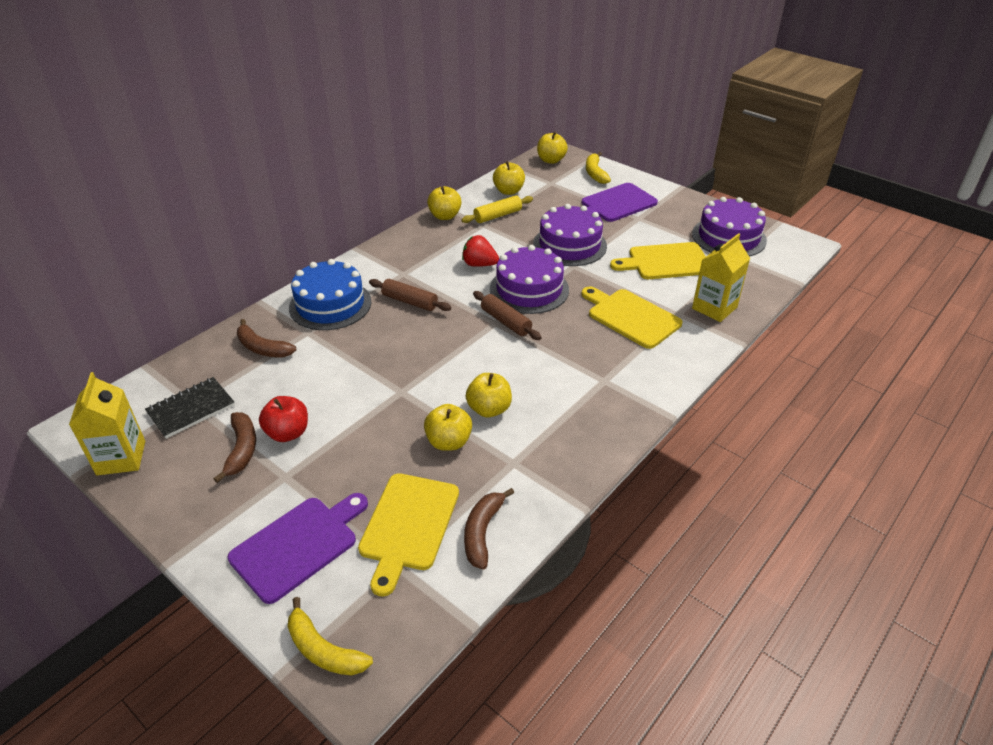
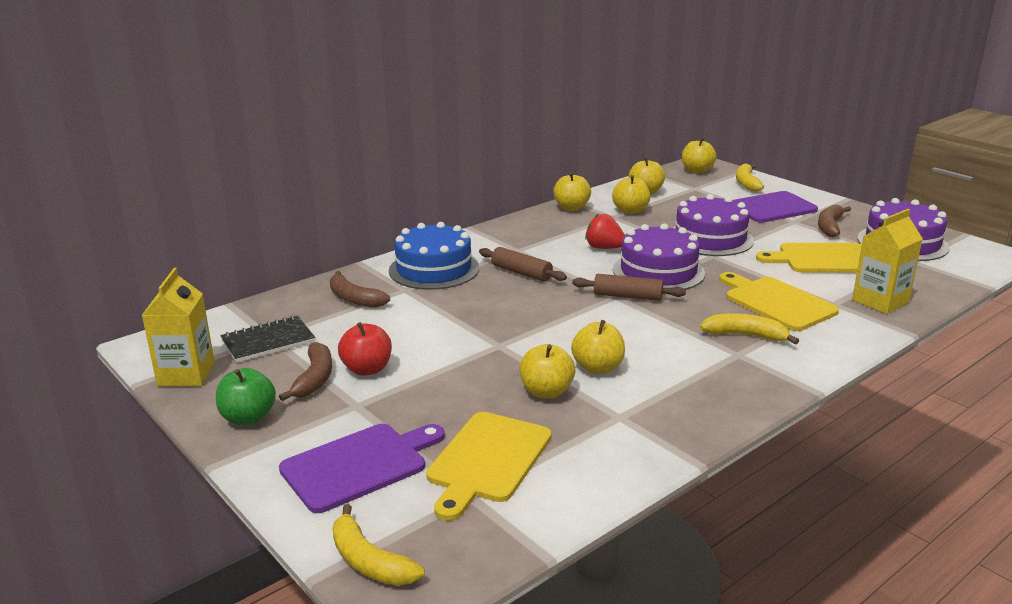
camera: 10 degrees right, 15 degrees down
yellow rolling pin [461,195,533,223] -> yellow apple [612,175,650,214]
brown banana [464,488,514,569] -> brown banana moved to [818,205,851,237]
brown rolling pin [473,291,542,340] -> brown rolling pin turned 45 degrees counterclockwise [572,274,686,301]
none -> green apple [216,368,276,425]
none -> yellow banana [700,313,799,345]

